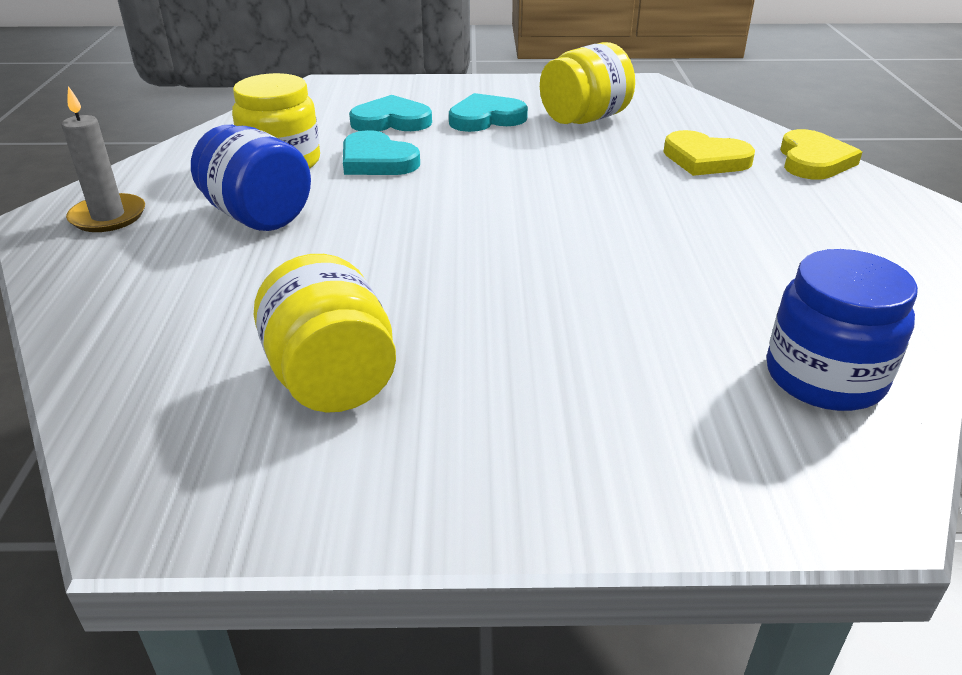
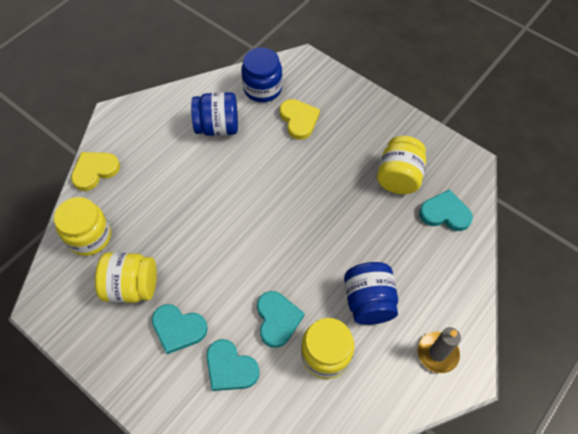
camera: 140 degrees left, 25 degrees up
yellow heart [663,130,755,176] -> yellow heart moved to [279,99,320,140]
none -> yellow jar [54,197,111,256]
none -> blue jar [191,92,238,136]
none -> turquoise heart [419,189,473,231]

